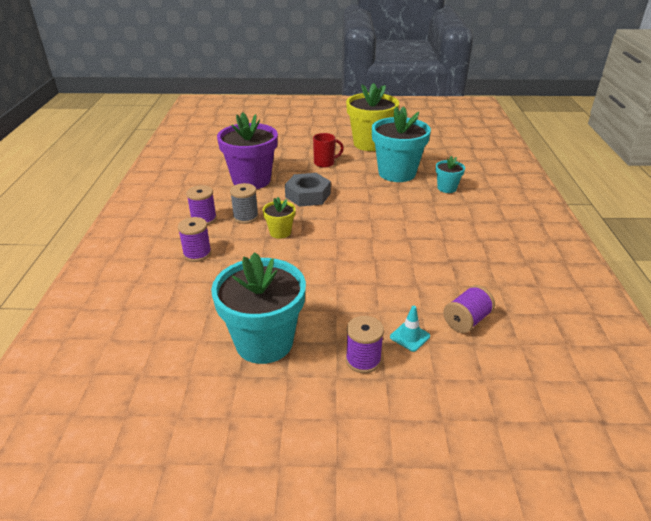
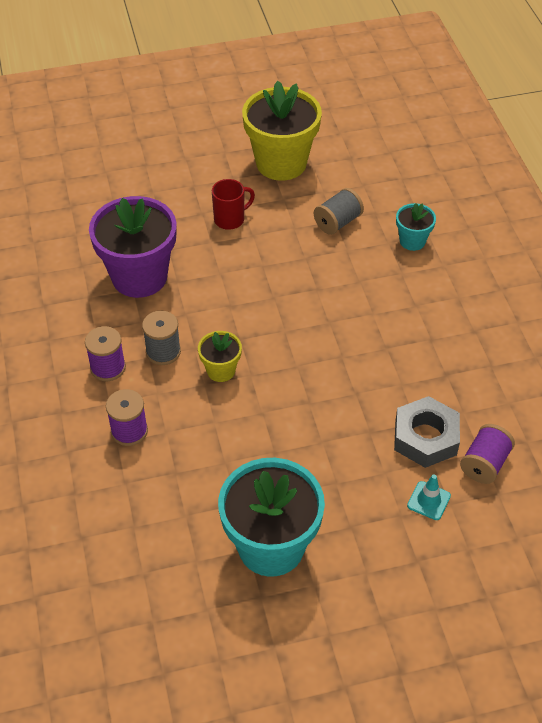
camera: 15 degrees left, 15 degrees up
grey nut [285,173,331,207] -> grey nut moved to [394,396,460,468]
purple spool [346,316,384,373] -> none
turquoise flower pot [372,106,431,182] -> grey spool [314,188,364,235]

